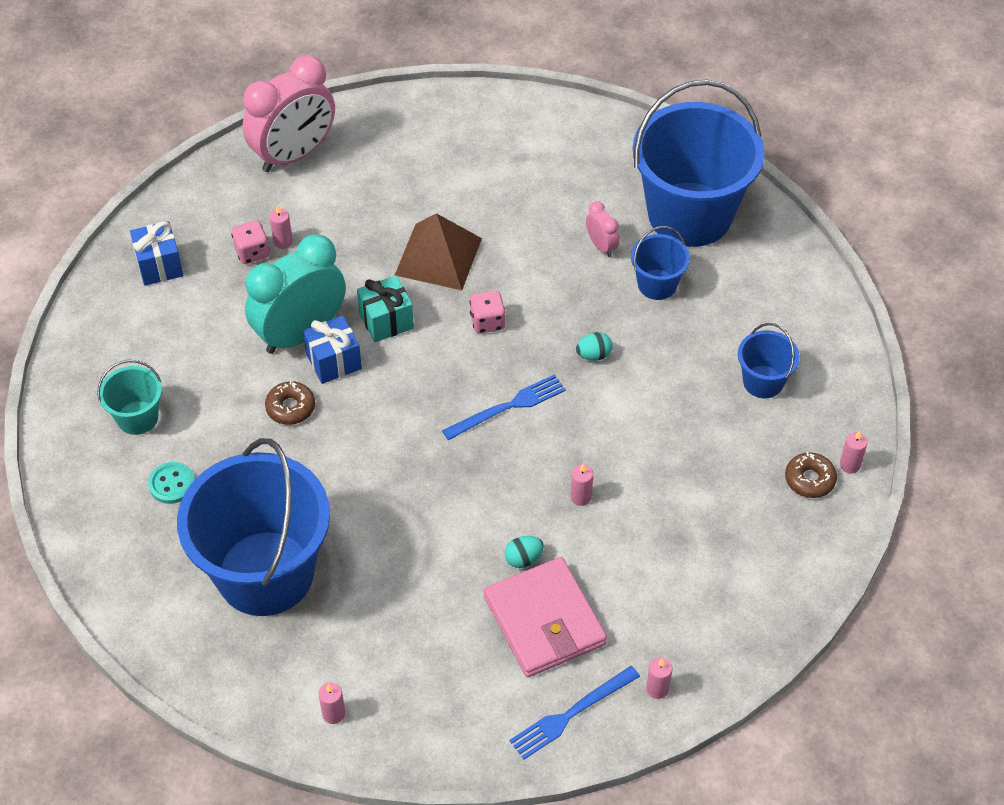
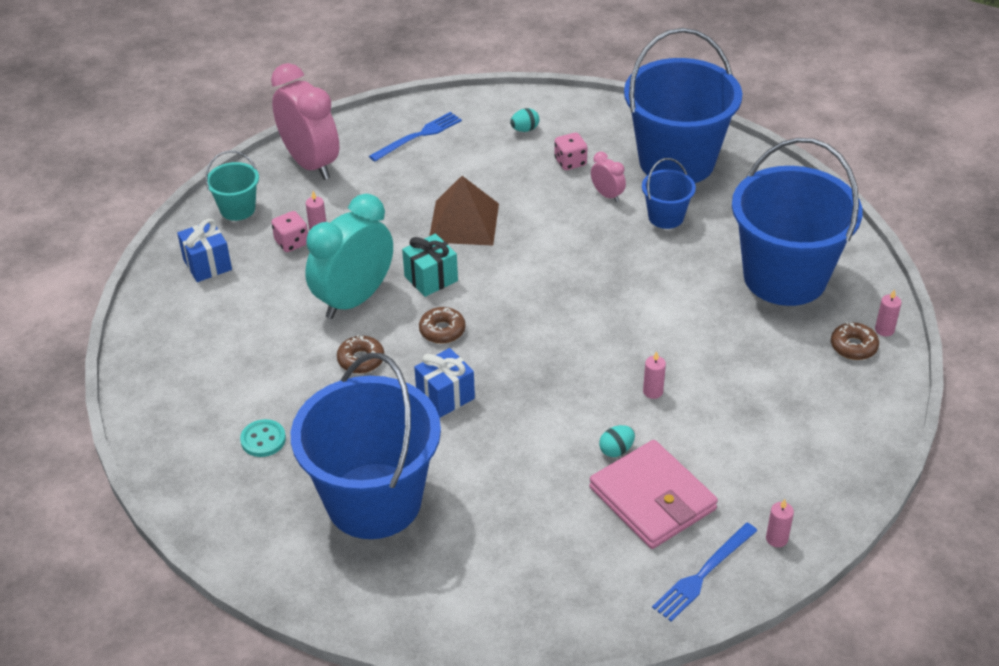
camera: 10 degrees left, 10 degrees down
turquoise bucket [97,360,162,435] -> turquoise bucket moved to [206,150,259,221]
pink clock [243,55,335,172] -> pink clock turned 75 degrees counterclockwise [271,63,339,180]
blue gift [303,316,362,384] -> blue gift moved to [414,348,475,418]
pink candle [318,682,345,724] -> none
blue fork [442,374,566,440] -> blue fork moved to [369,112,462,161]
pink dice [470,291,506,333] -> pink dice moved to [554,133,588,170]
turquoise egg [576,332,613,361] -> turquoise egg moved to [510,108,539,132]
blue bucket [738,323,800,398] -> blue bucket [732,138,862,306], size x2.23
none -> brown donut [419,307,466,344]

